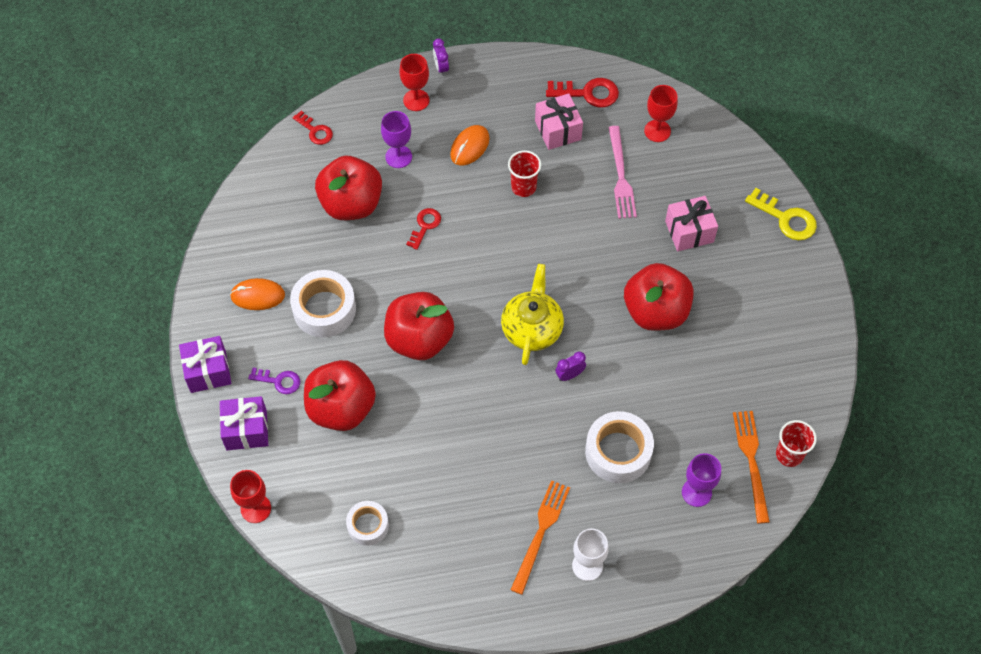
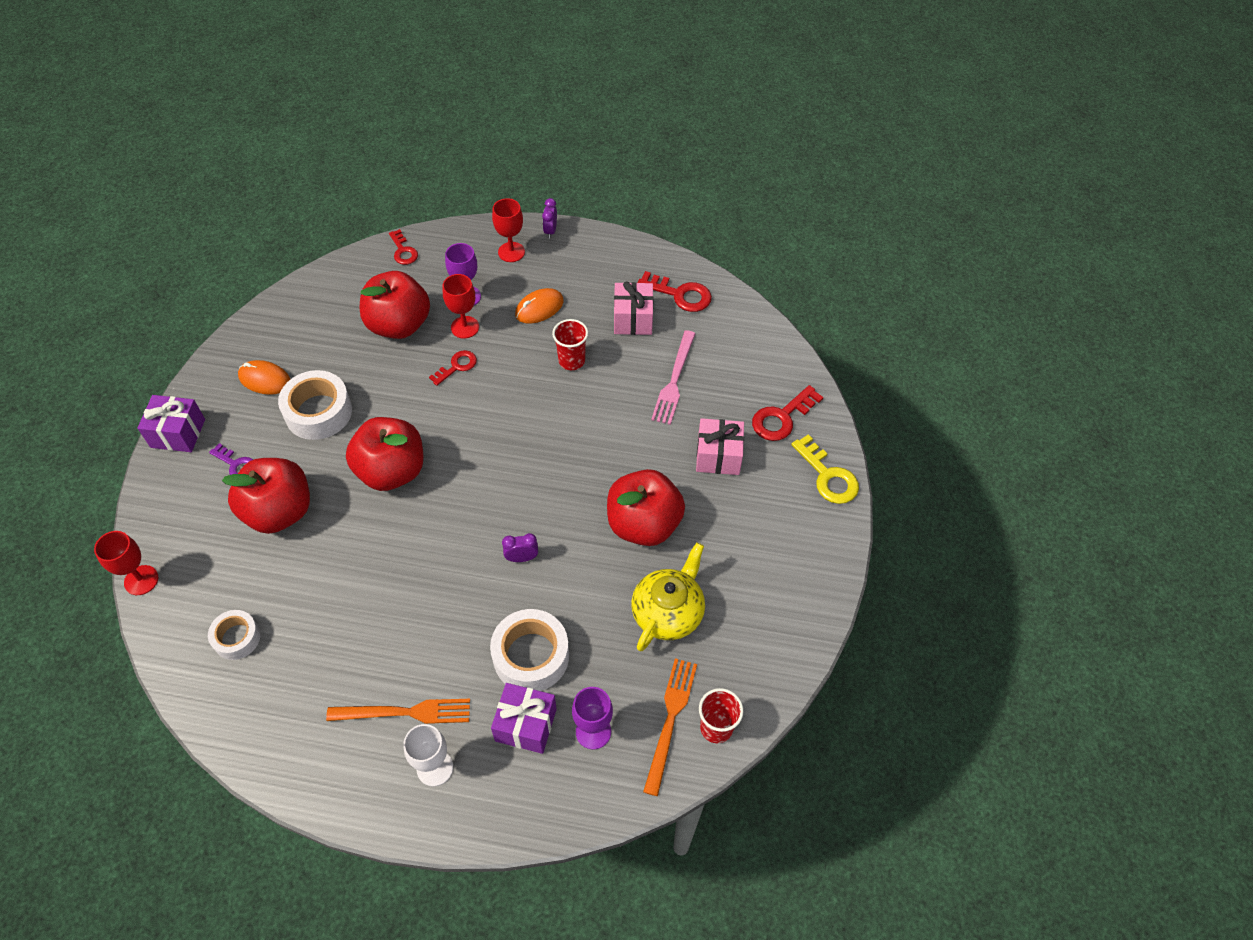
camera: 20 degrees right, 5 degrees down
purple gift [220,396,268,450] -> purple gift moved to [491,683,557,754]
yellow teapot [501,264,564,365] -> yellow teapot moved to [631,542,705,652]
orange fork [511,480,570,595] -> orange fork turned 45 degrees clockwise [326,699,470,724]
red goblet [644,85,678,142] -> red goblet moved to [443,274,479,339]
none -> red key [752,385,823,441]

